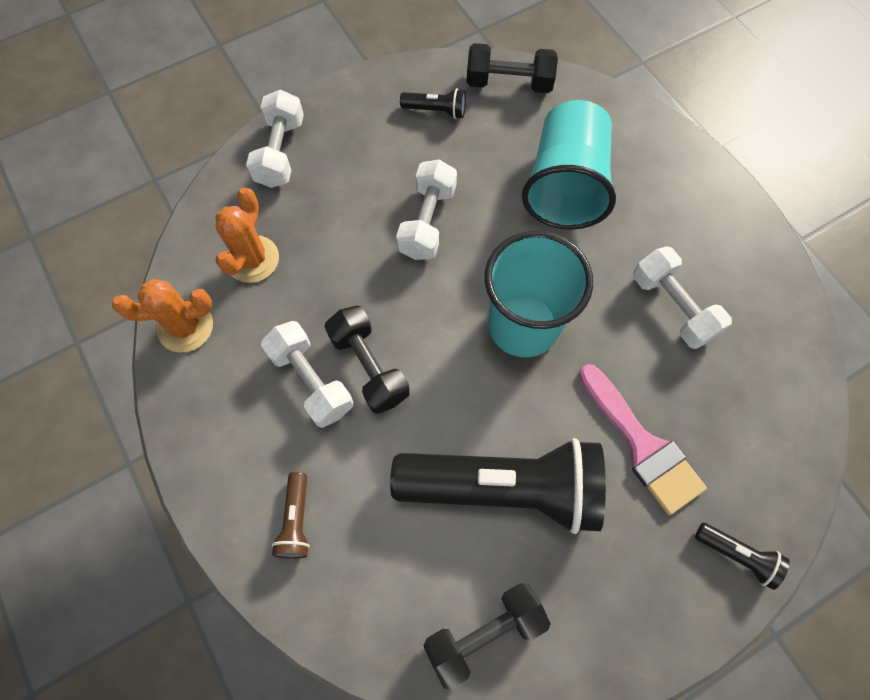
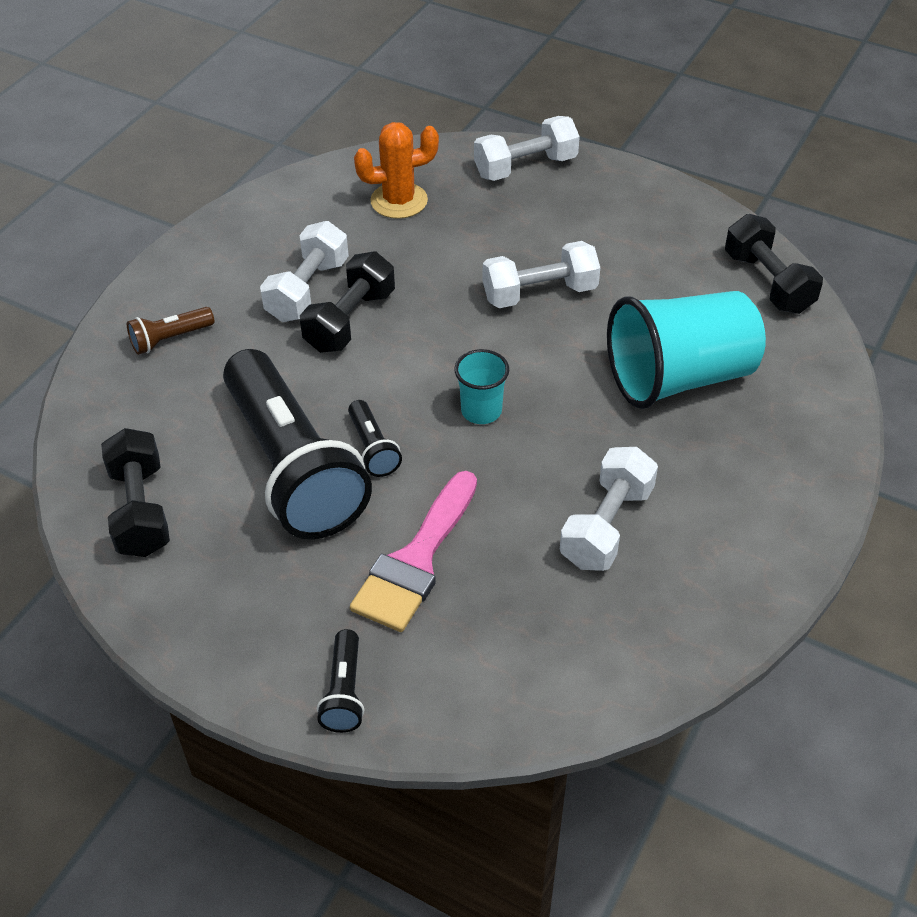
camera: 60 degrees right, 20 degrees down
orange cactus [112,279,213,353] -> none
black flashlight [400,88,466,119] -> black flashlight moved to [348,400,402,477]
black dumbbell [423,583,551,689] -> black dumbbell turned 45 degrees clockwise [101,428,170,557]
turquoise cup [485,231,593,357] -> turquoise cup [454,349,509,424], size x0.48

